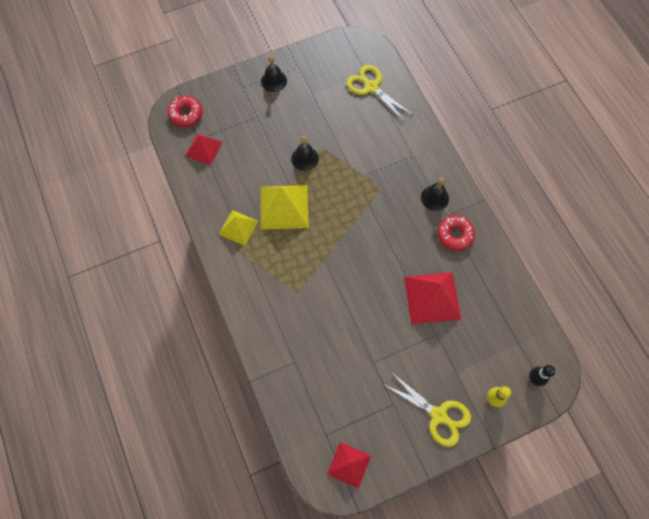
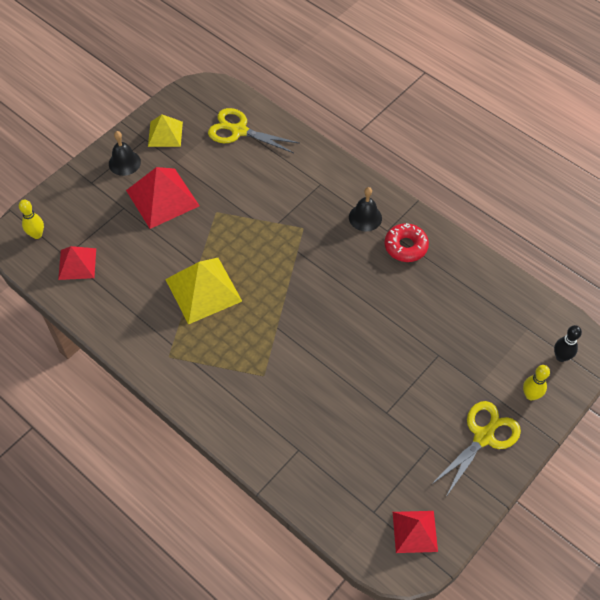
camera: 25 degrees left, 10 degrees down
red donut [168,96,203,127] -> yellow bowling pin [19,200,44,239]
yellow pyramid [219,210,258,246] -> yellow pyramid moved to [148,114,183,147]
black bell [291,136,319,171] -> none
yellow scissors [383,372,471,447] -> yellow scissors turned 60 degrees counterclockwise [431,401,521,497]
red pyramid [404,272,461,324] -> red pyramid moved to [126,167,199,229]

